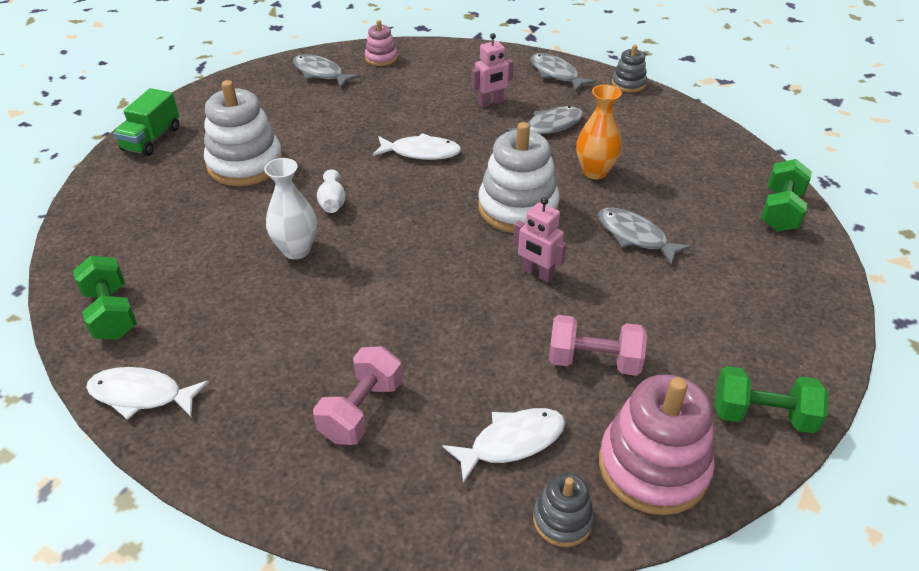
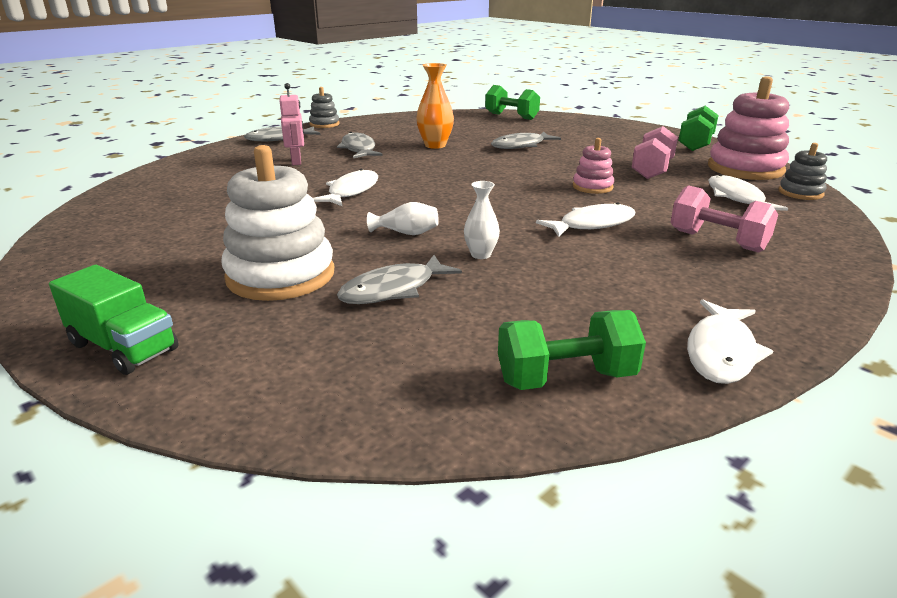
camera: 75 degrees left, 15 degrees down
white vase [264,158,317,259] -> white vase [464,181,500,259], size x0.62
grey fish [293,54,360,88] -> grey fish moved to [337,255,462,304]
pink stacking toy [365,20,398,66] -> pink stacking toy moved to [573,138,614,194]
white stacking toy [478,122,560,233] -> none
pink robot [513,197,567,283] -> none
none -> white fish [536,202,635,237]

